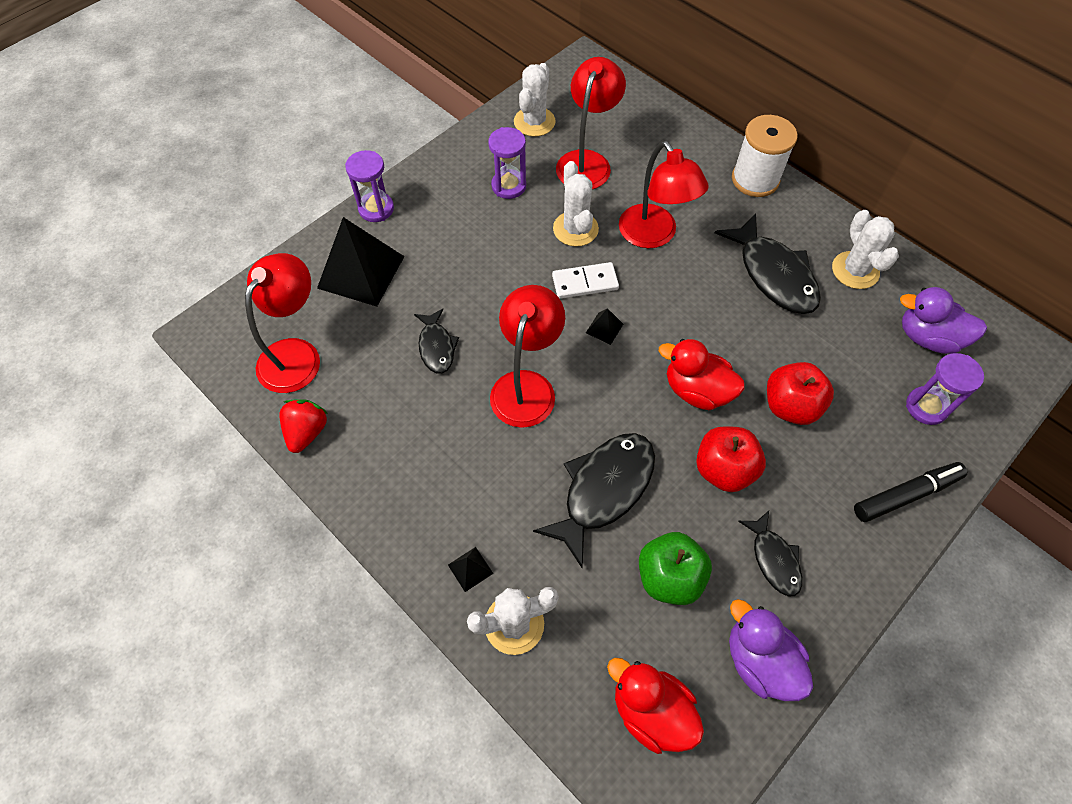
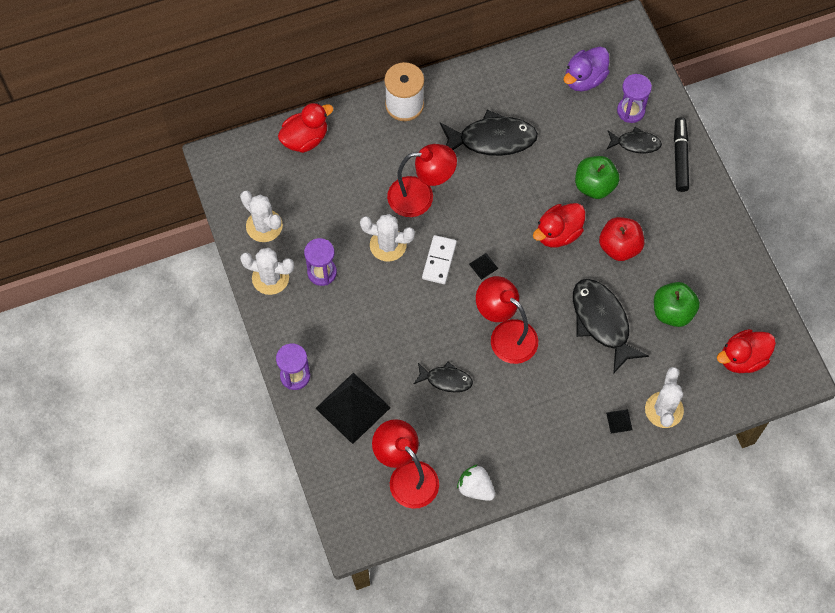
camera: 65 degrees left, 5 degrees up
red strawberry [279,399,328,453] -> white strawberry [457,464,495,501]
red lamp [556,57,626,189] -> none
purple duck [729,599,813,701] -> none
black fish [738,511,802,597] -> black fish moved to [606,127,662,153]
red apple [767,362,834,425] -> green apple [575,156,619,199]
white cactus [832,210,899,289] -> white cactus moved to [240,248,294,295]
none -> red duck [278,102,333,153]

